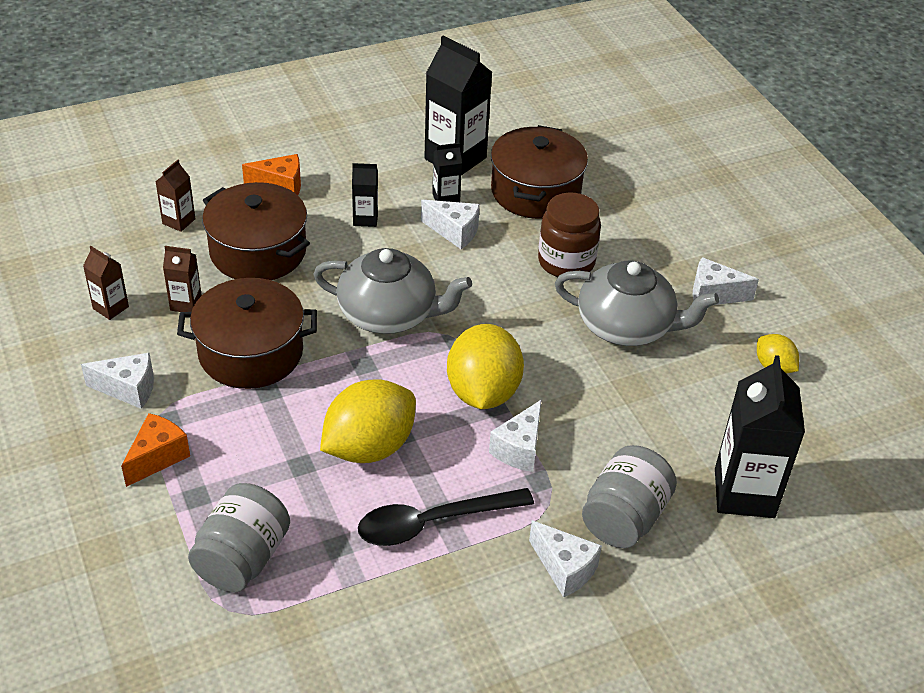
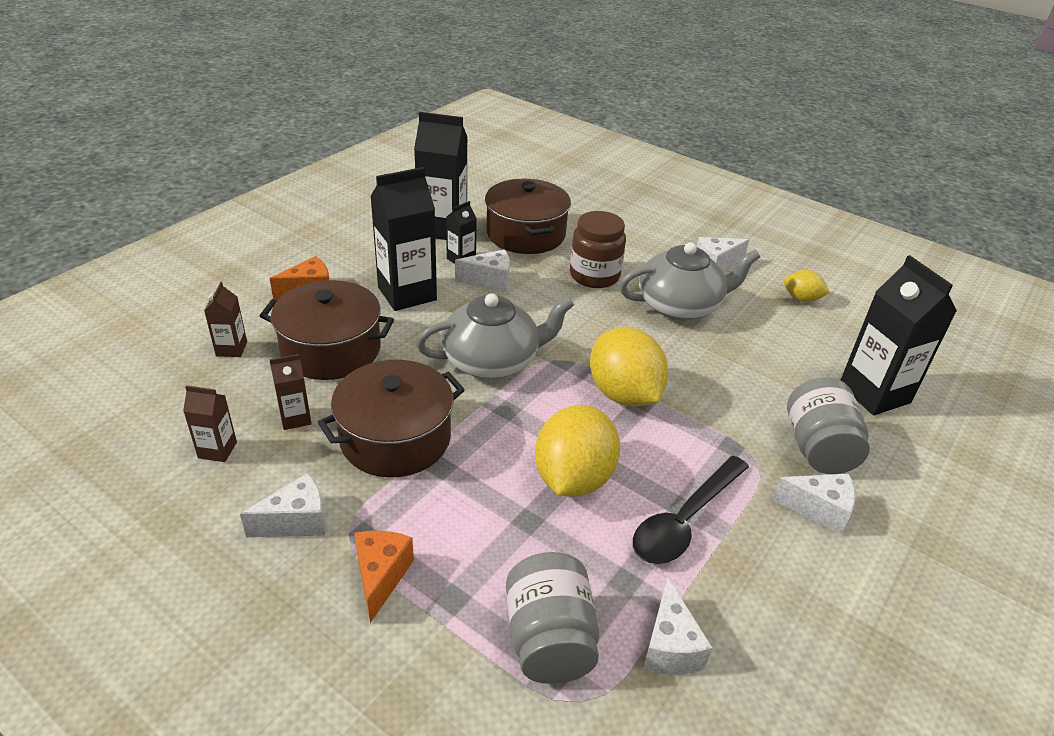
camera: 30 degrees left, 5 degrees down
black carton [352,163,378,227] -> black carton [370,167,437,311], size x2.02
white cheese [489,399,542,472] -> white cheese moved to [643,577,713,675]

